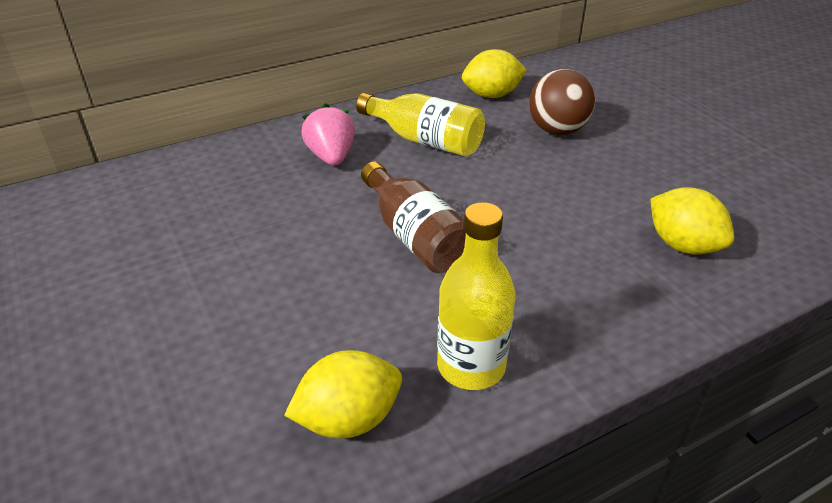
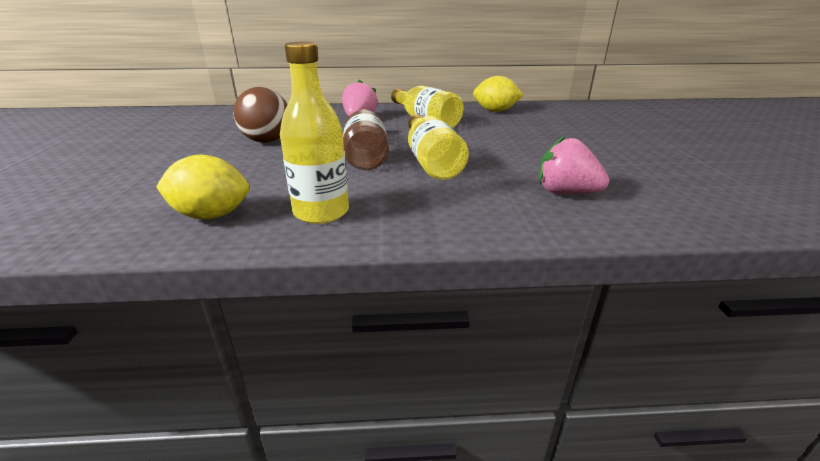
camera: 25 degrees right, 10 degrees down
brown ball [529,69,595,135] -> brown ball moved to [233,87,287,143]
yellow lemon [650,188,734,255] -> pink strawberry [539,136,609,194]
none -> yellow bottle [408,115,469,180]

